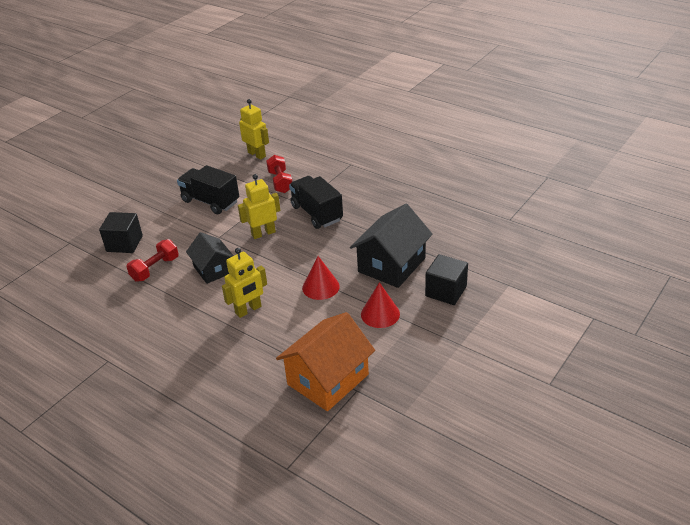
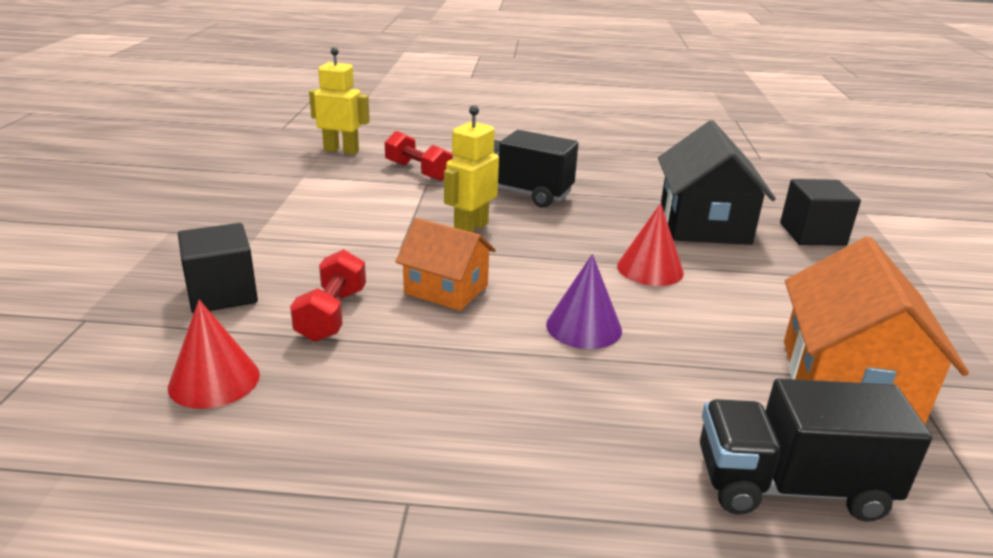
camera: 35 degrees left, 10 degrees down
black truck [177,165,239,214] -> black truck moved to [700,378,932,522]
black house [186,232,234,284] -> orange house [395,218,496,311]
yellow robot [222,248,267,318] -> purple cone [546,254,622,349]
red cone [361,282,400,328] -> red cone moved to [168,299,260,409]

